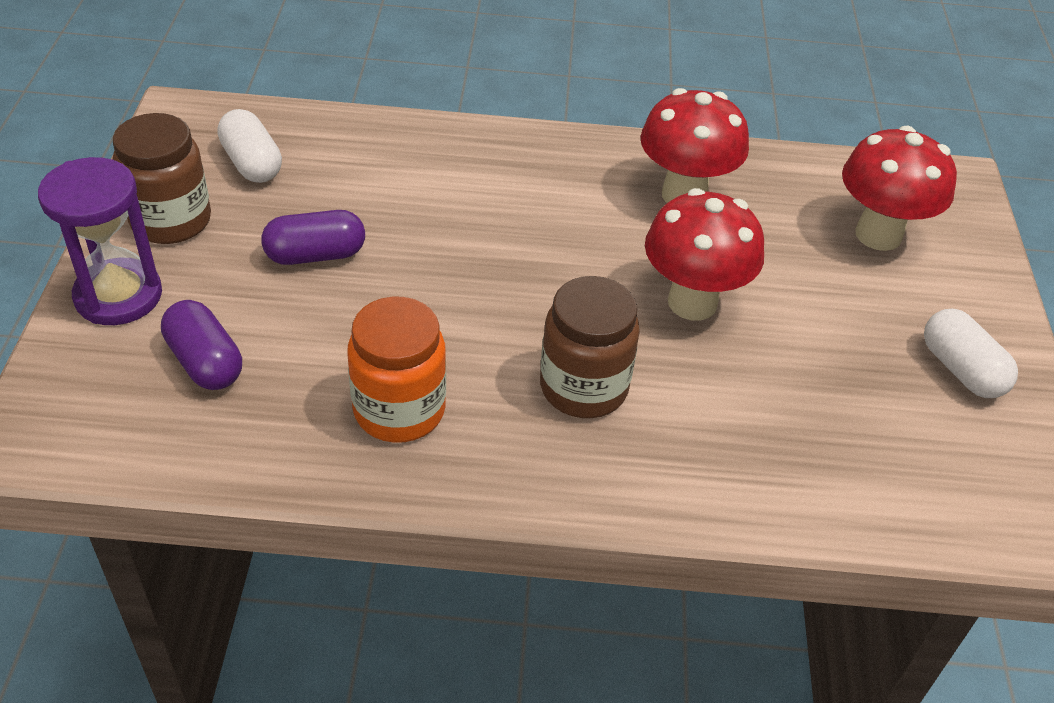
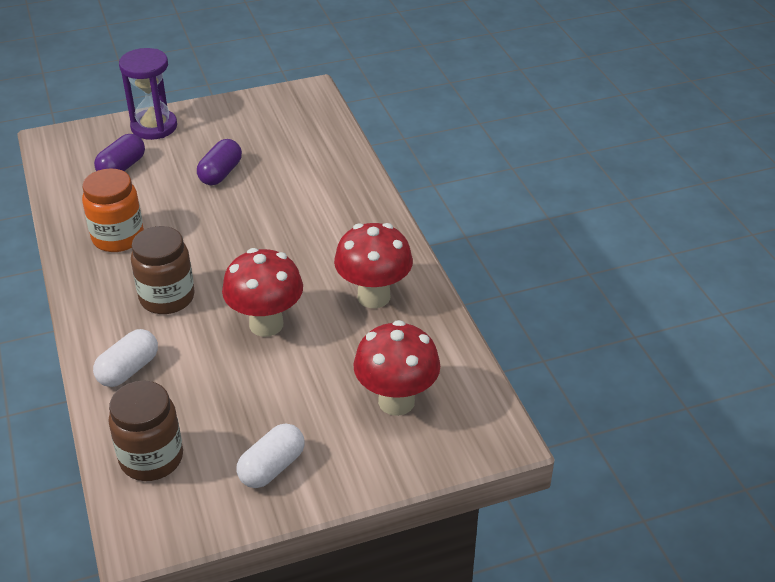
camera: 70 degrees right, 5 degrees down
brown jar [113,113,211,244] -> brown jar moved to [108,380,183,481]
white capsule [217,109,282,183] -> white capsule moved to [93,329,158,387]
purple capsule [261,210,365,265] -> purple capsule turned 60 degrees clockwise [197,139,242,185]

